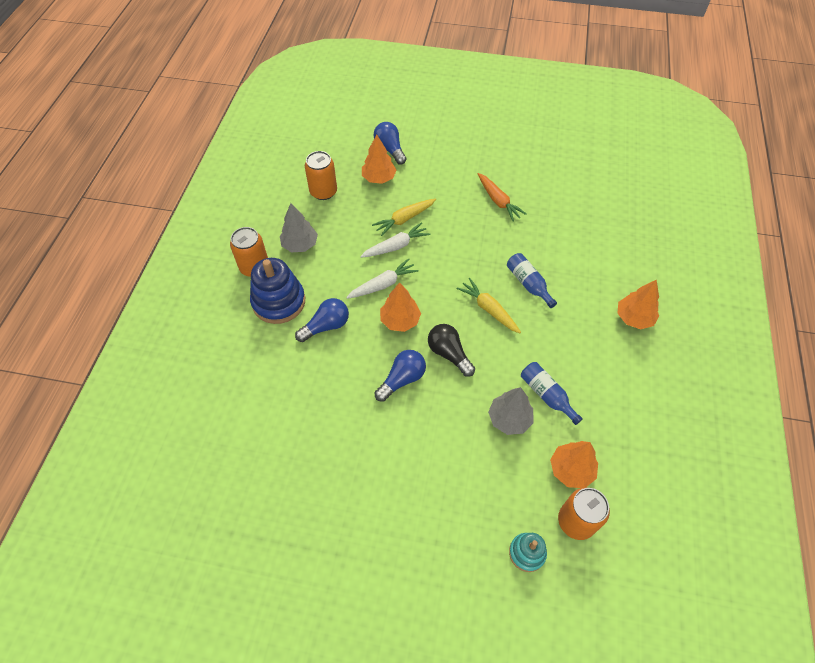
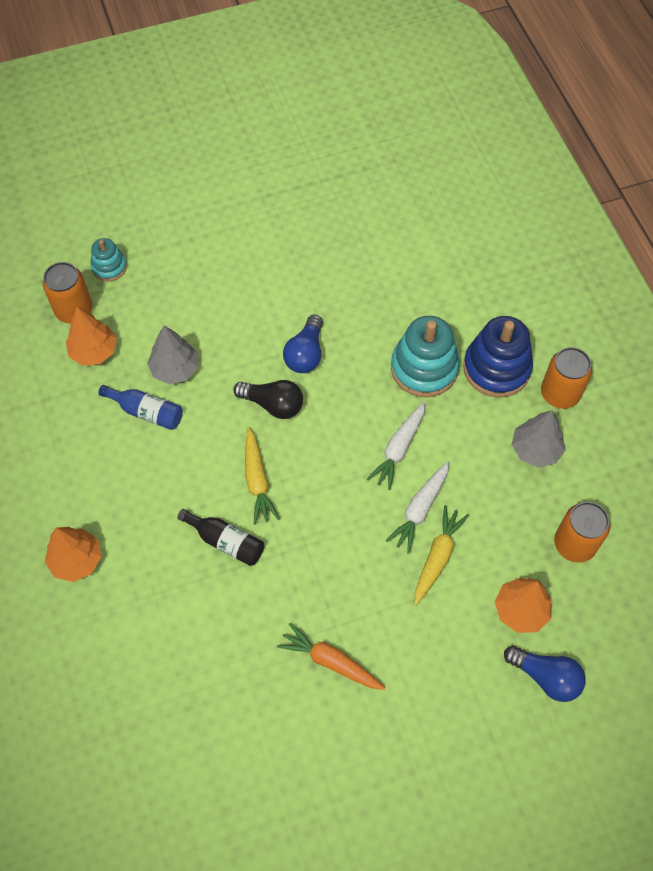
camera: 150 degrees right, 5 degrees up
blue light bulb [295,298,349,342] -> turquoise stacking toy [391,316,460,397]
orange tree [380,282,421,332] -> none
yellow carrot [456,278,521,333] -> yellow carrot turned 60 degrees clockwise [245,427,280,525]
blue bottle [507,253,557,308] -> black bottle [177,509,264,566]

